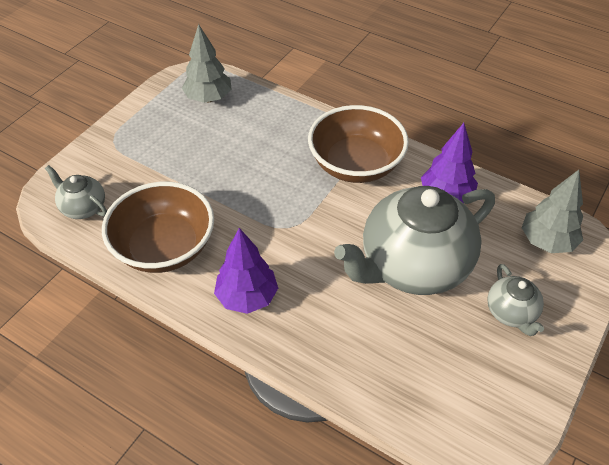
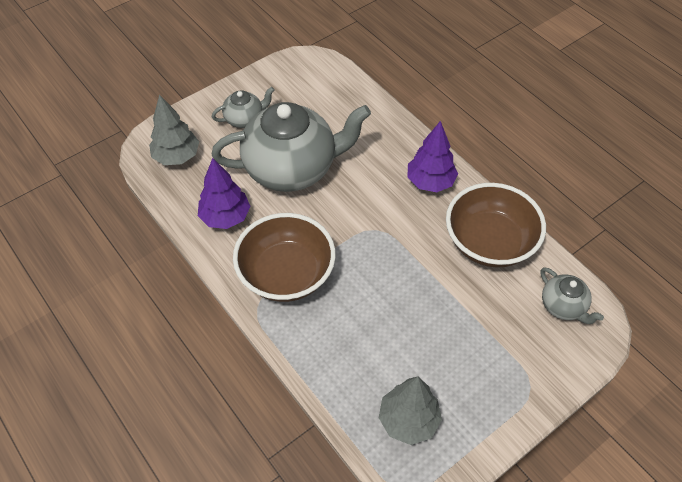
camera: 160 degrees left, 5 degrees up
grey teapot [487,264,544,336] -> grey teapot turned 60 degrees clockwise [212,87,275,128]

